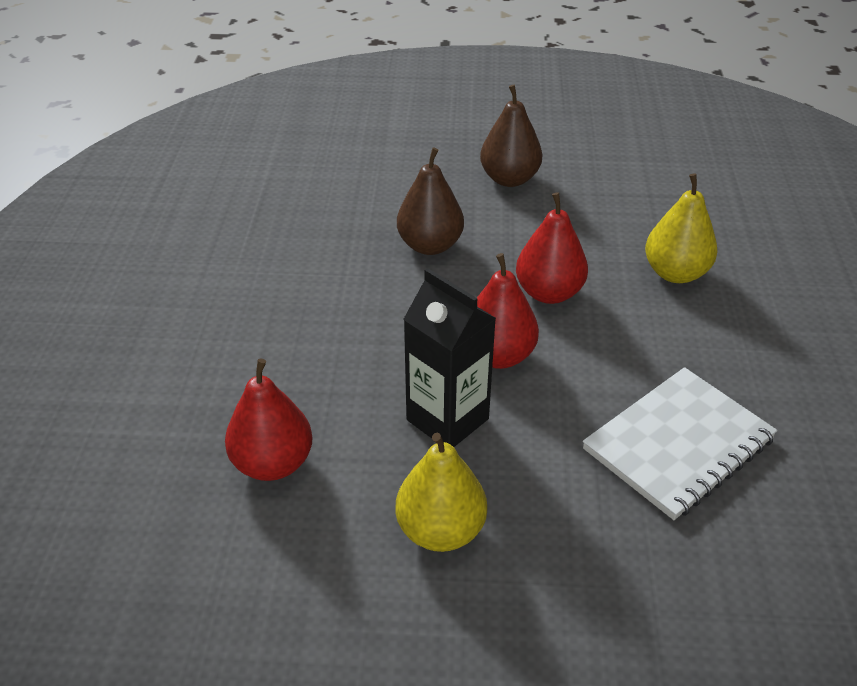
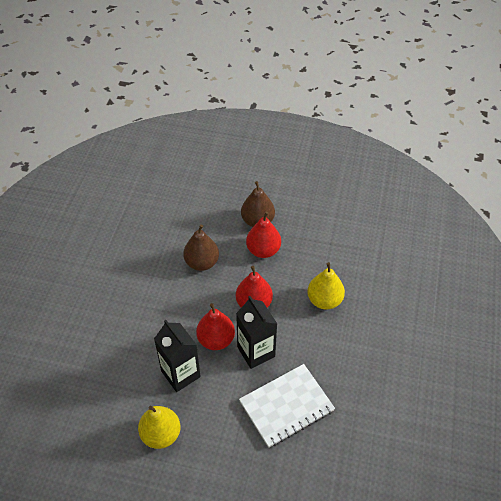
camera: 10 degrees right, 10 degrees up
red pear [225,359,313,481] -> red pear moved to [246,212,281,258]
none -> black carton [236,296,277,369]

